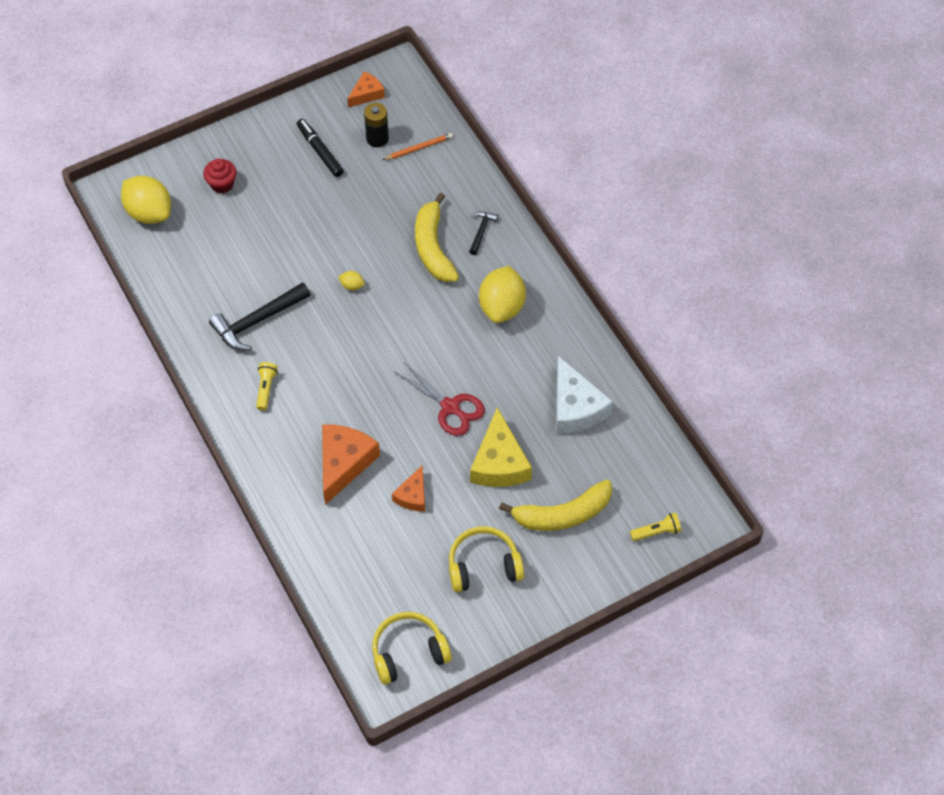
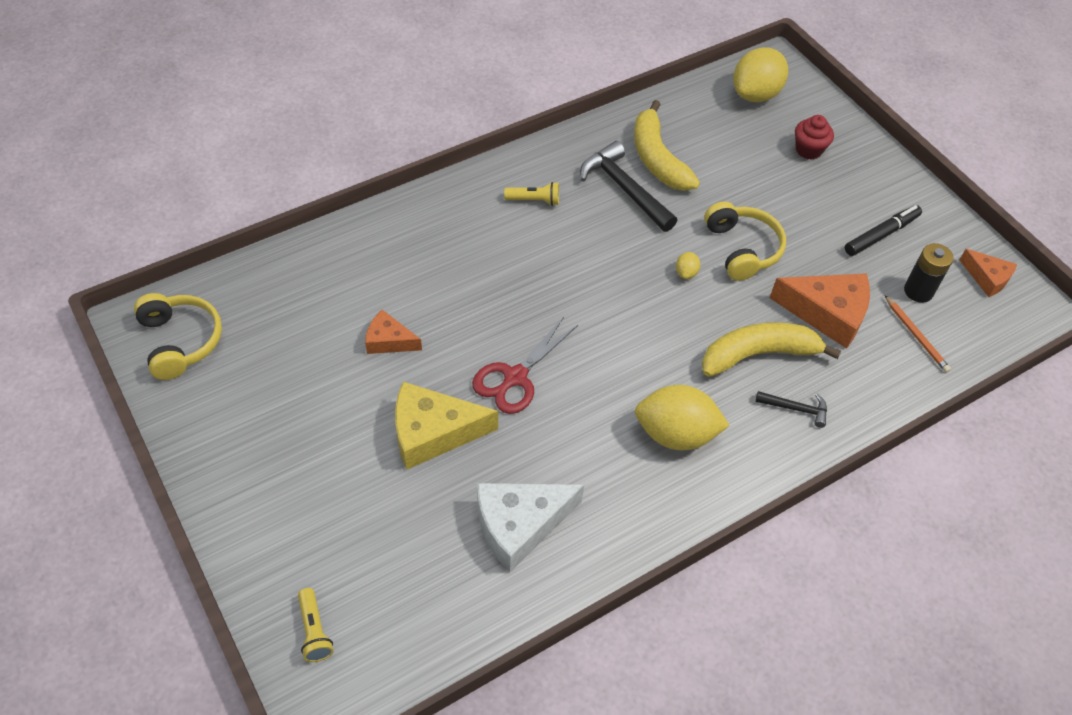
camera: 85 degrees right, 5 degrees down
orange cheese [322,424,380,505] -> orange cheese moved to [770,273,870,349]
yellow headphones [449,526,524,592] -> yellow headphones moved to [704,202,786,281]
yellow banana [499,480,612,531] -> yellow banana moved to [634,100,700,191]

